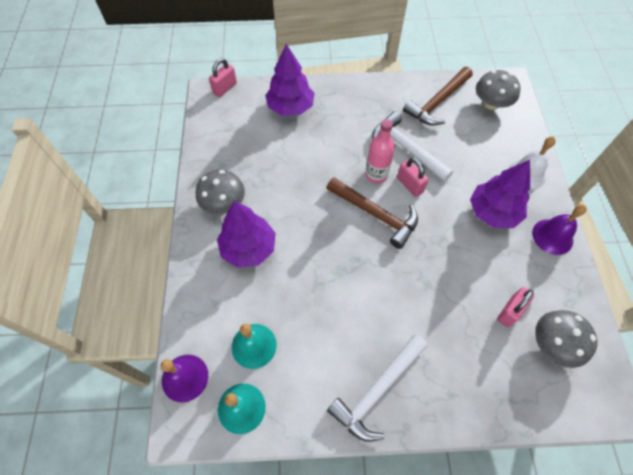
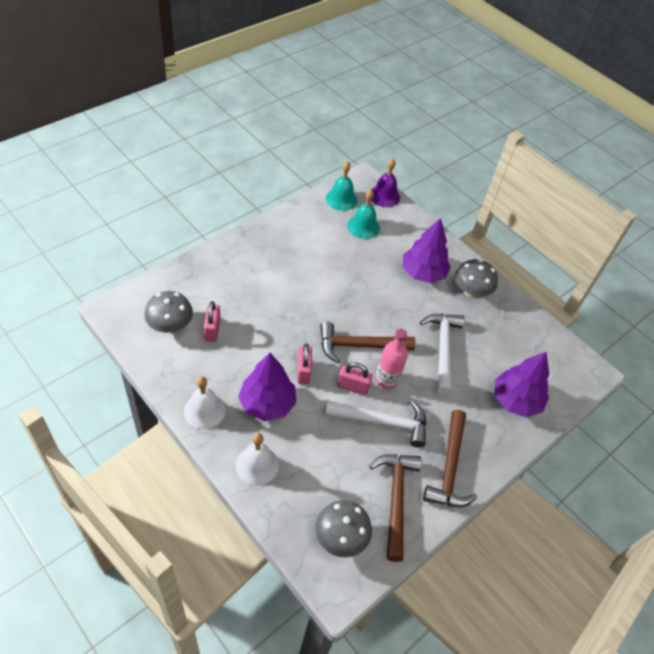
camera: 135 degrees right, 10 degrees down
pink padlock [209,58,237,97] -> pink padlock moved to [297,344,312,384]
white hammer [327,335,427,442] -> white hammer moved to [420,314,464,395]
purple bell [532,204,587,255] -> white bell [184,377,226,429]
none -> brown hammer [423,410,477,507]

